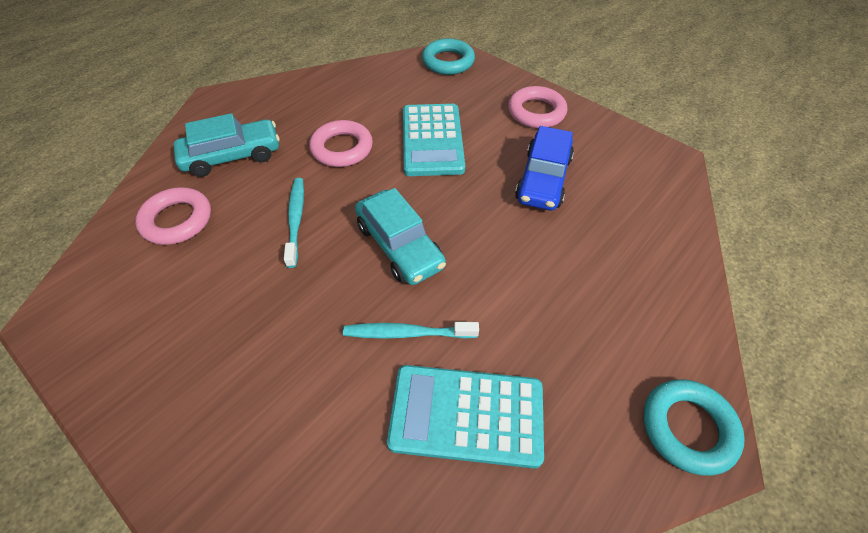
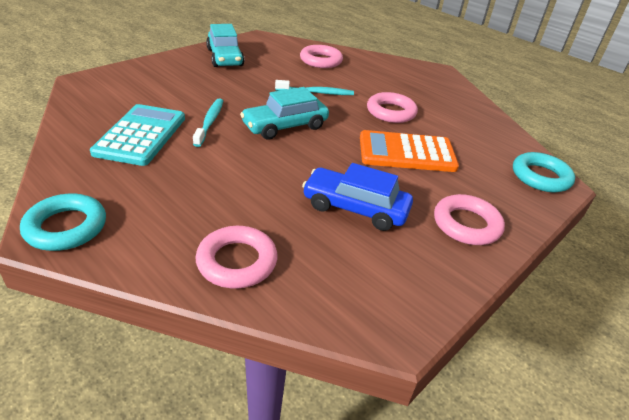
camera: 90 degrees right, 15 degrees down
turquoise car [173,113,280,177] -> turquoise car moved to [206,24,244,67]
turquoise calculator [403,104,465,176] -> orange calculator [360,130,459,172]
none -> pink ring [195,226,277,289]

